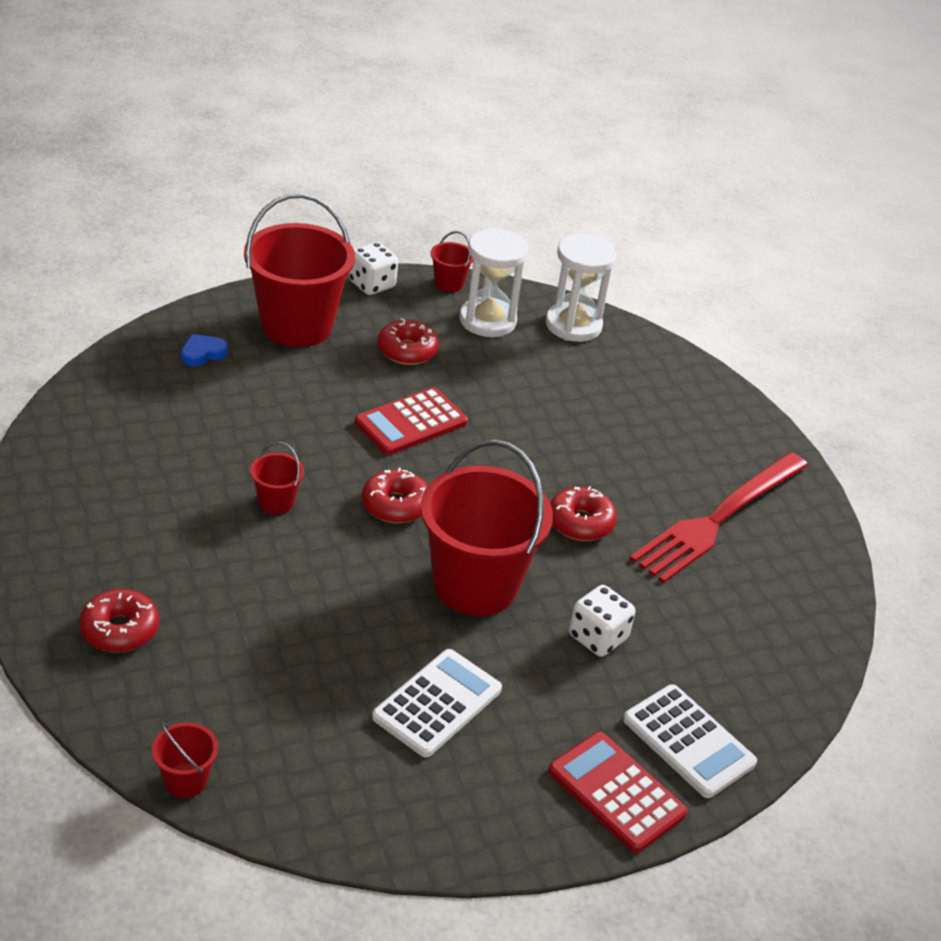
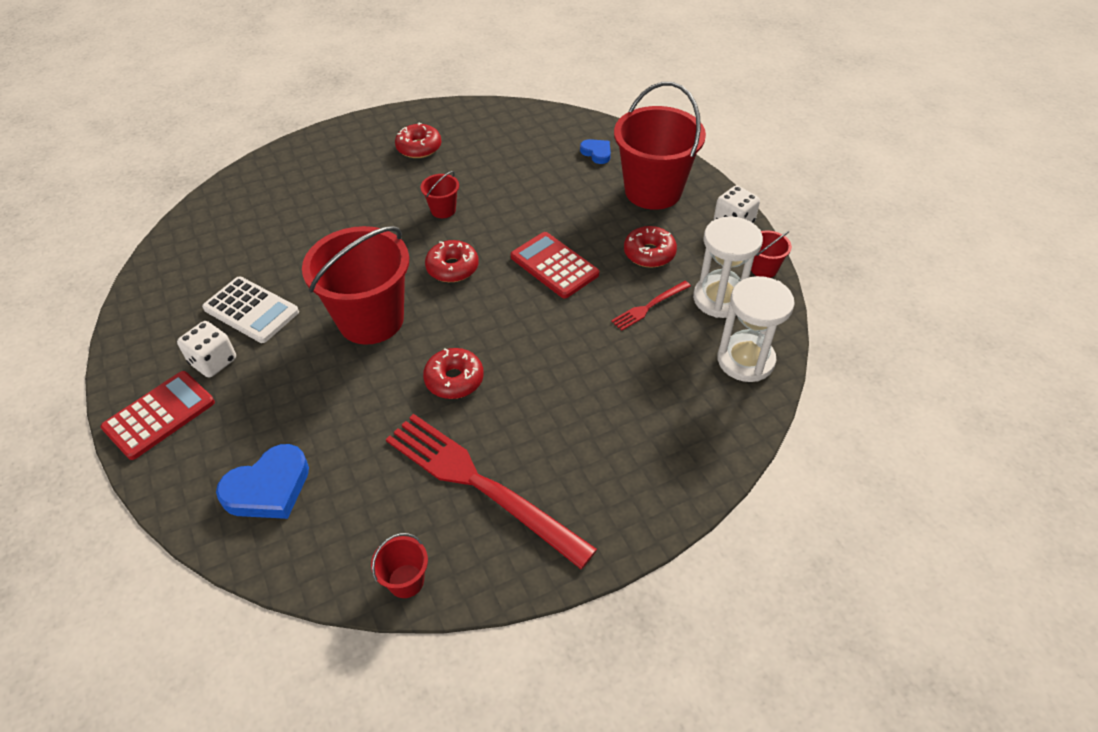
camera: 90 degrees right, 10 degrees up
red donut [79,589,159,652] -> red donut moved to [395,122,441,158]
red bucket [152,722,218,798] -> red bucket moved to [371,533,428,598]
white dice [569,585,635,657] -> white dice moved to [177,321,236,378]
white calculator [623,684,757,798] -> none
none -> blue heart [216,444,309,519]
none -> red fork [611,281,691,331]

